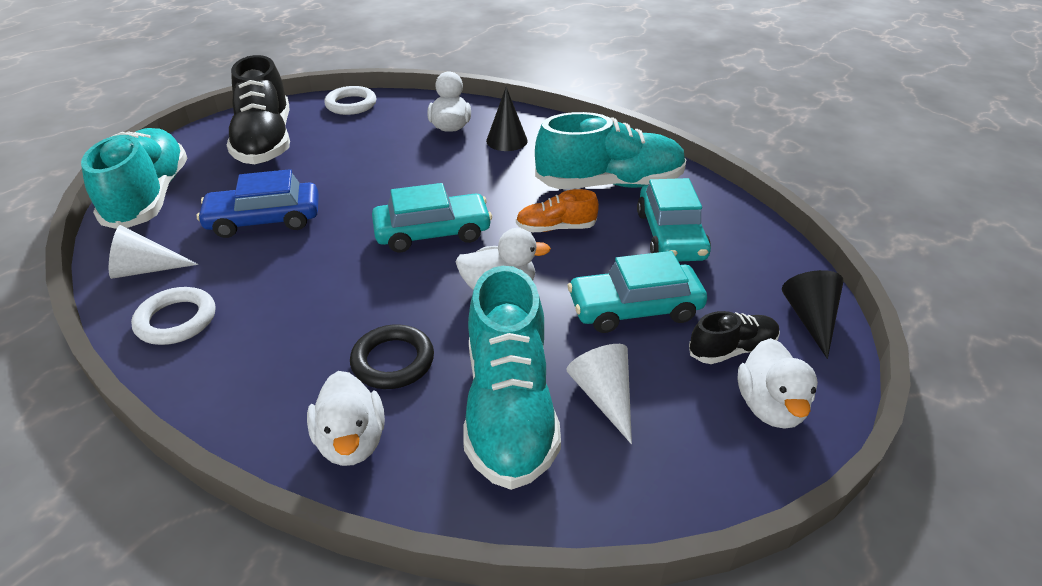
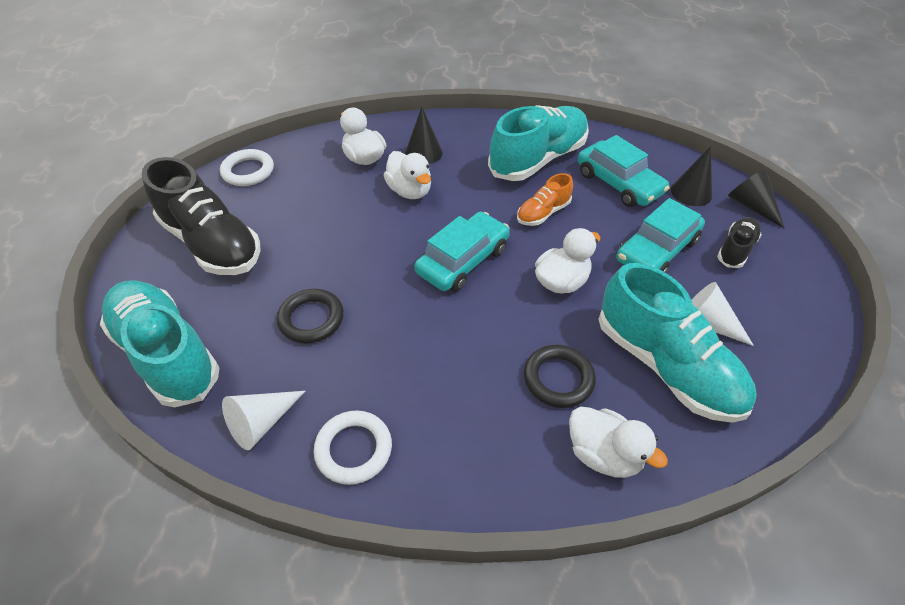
camera: 35 degrees left, 10 degrees up
blue car [197,169,319,238] -> black ring [277,289,344,344]
white duck [737,338,818,429] -> white duck moved to [383,151,431,199]
none -> black cone [671,146,712,206]

